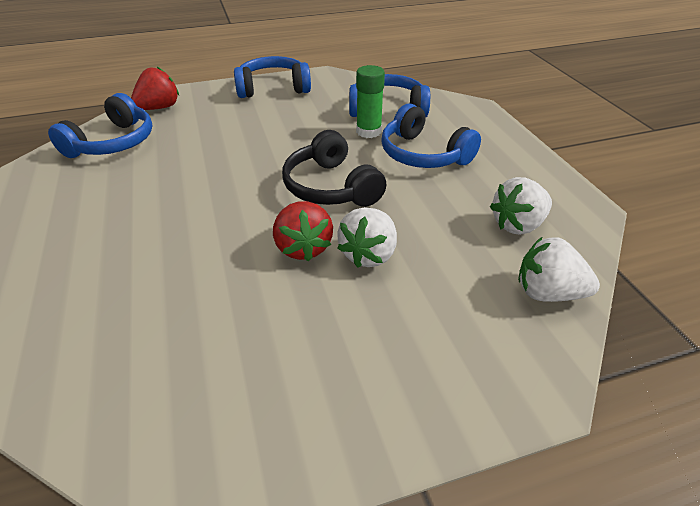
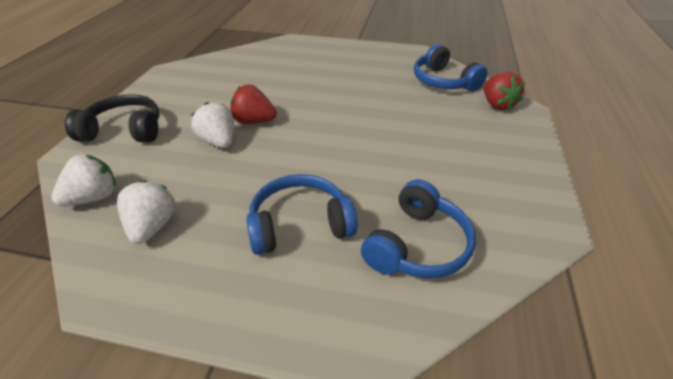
camera: 120 degrees right, 0 degrees up
blue headphones [234,56,311,98] -> none
black headphones [282,130,386,207] -> black headphones moved to [65,94,160,142]
green glue stick [356,65,385,138] -> none

